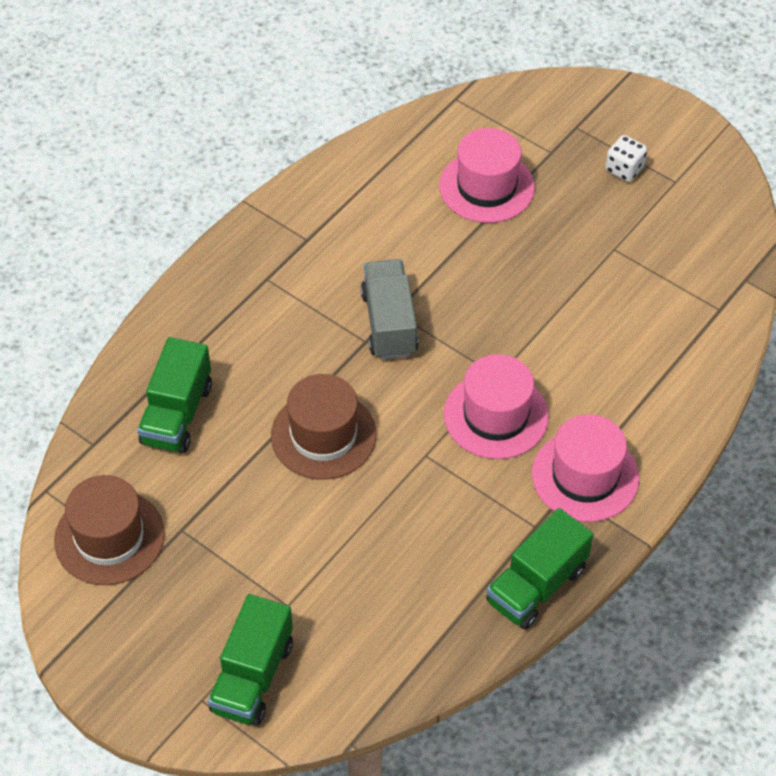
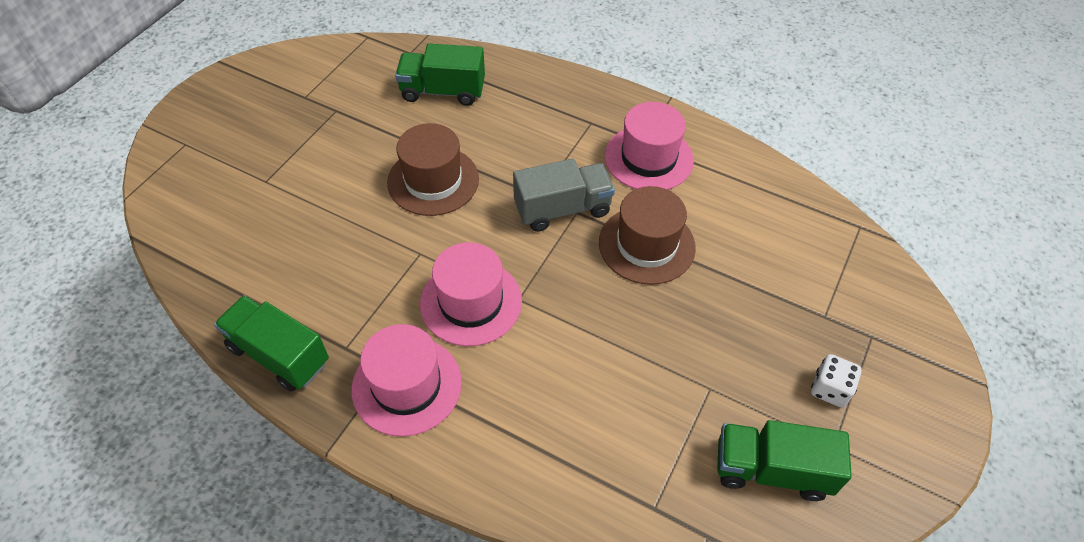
camera: 80 degrees right, 0 degrees up
brown hat [54,475,165,585] -> brown hat moved to [599,186,696,285]
green truck [208,594,293,726] -> green truck moved to [717,420,852,501]
pink hat [439,128,535,223] -> pink hat moved to [605,102,694,190]

